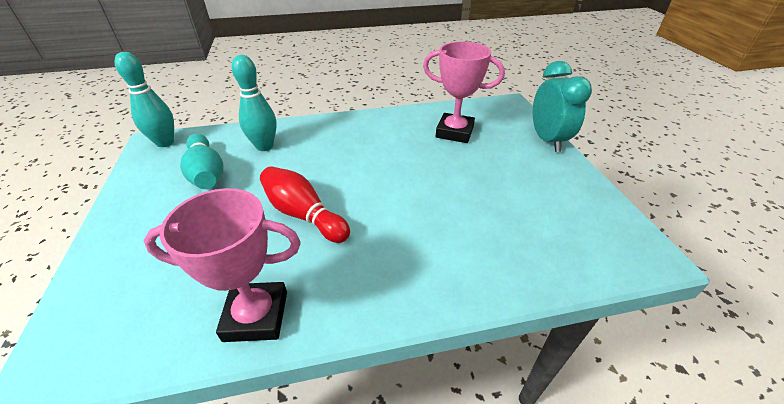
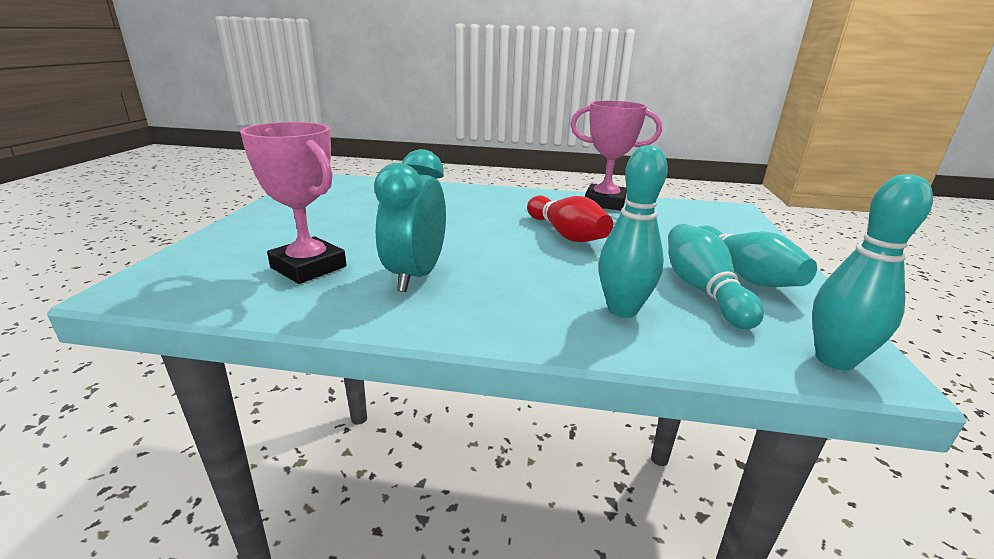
camera: 160 degrees left, 15 degrees down
turquoise clock [533,61,592,152] -> turquoise clock moved to [374,149,446,292]
none -> turquoise bowling pin [699,225,817,287]

